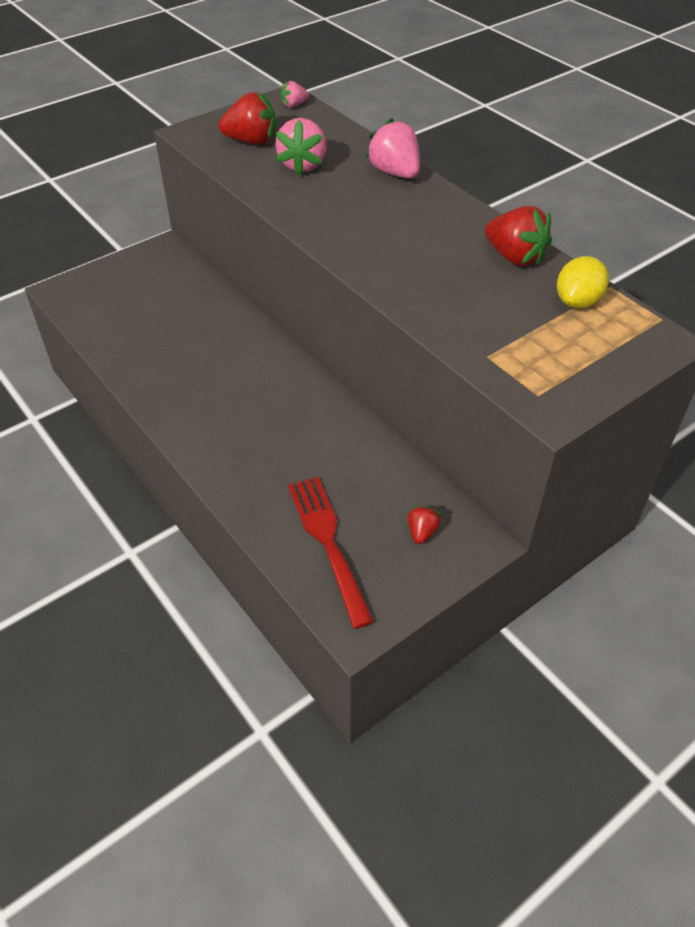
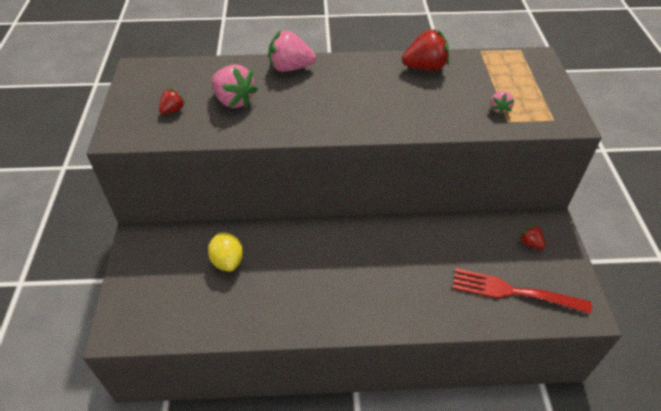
camera: 55 degrees left, 0 degrees up
red strawberry [219,92,276,145] -> red strawberry [159,89,185,114], size x0.53
pink strawberry [280,81,309,108] -> pink strawberry moved to [490,91,514,115]
yellow lemon [557,256,609,309] -> yellow lemon moved to [208,233,243,271]

